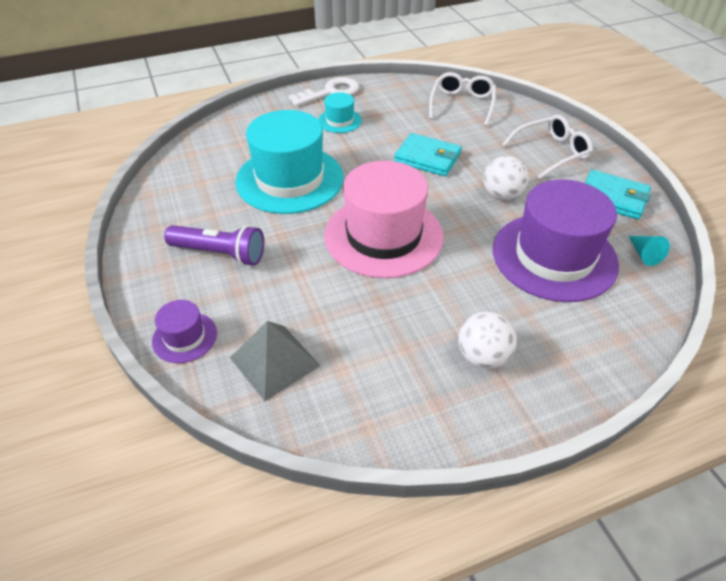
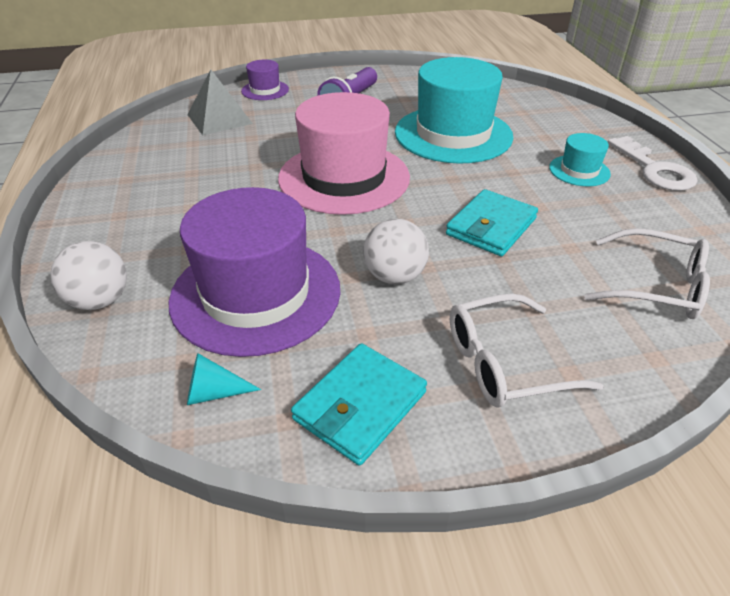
camera: 100 degrees right, 5 degrees down
white ball [458,311,517,369] -> white ball moved to [50,241,127,310]
white glasses [502,115,593,179] -> white glasses turned 90 degrees clockwise [450,294,604,408]

